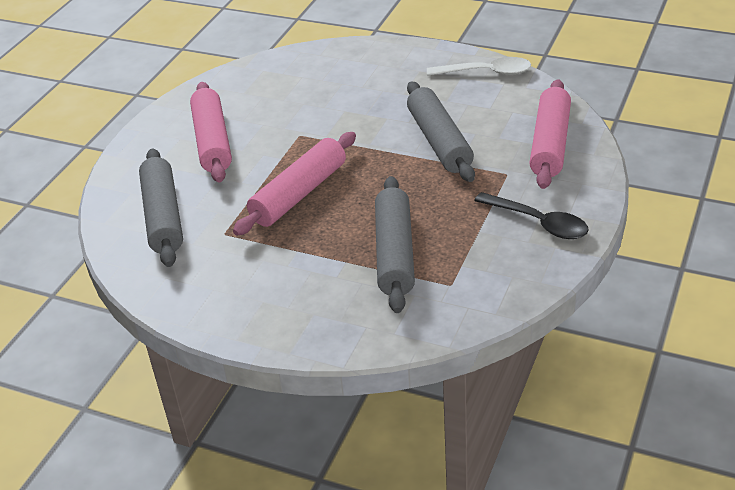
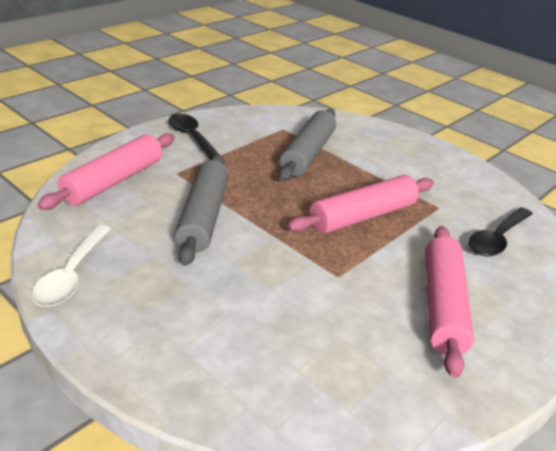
camera: 165 degrees left, 5 degrees down
grey rolling pin [139,148,183,267] -> black spoon [469,207,533,256]
white spoon [427,57,531,76] -> white spoon turned 105 degrees counterclockwise [31,225,111,307]

